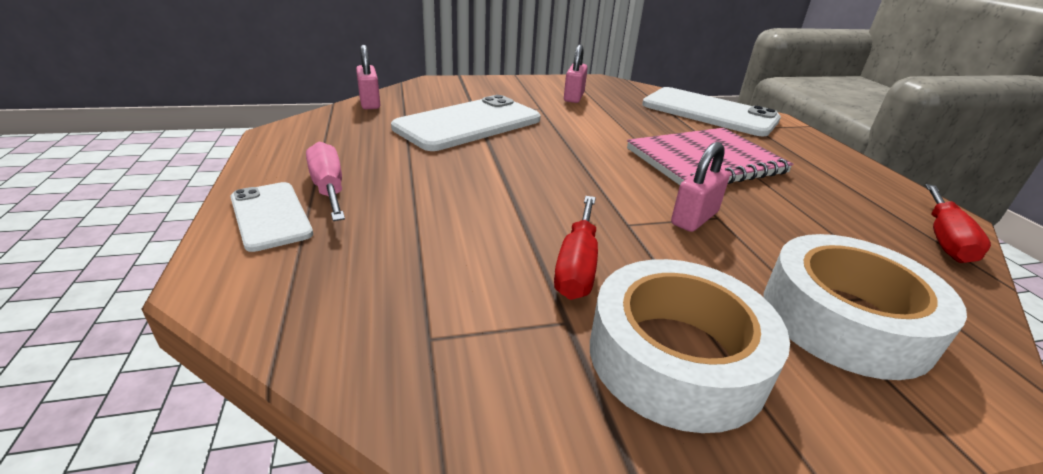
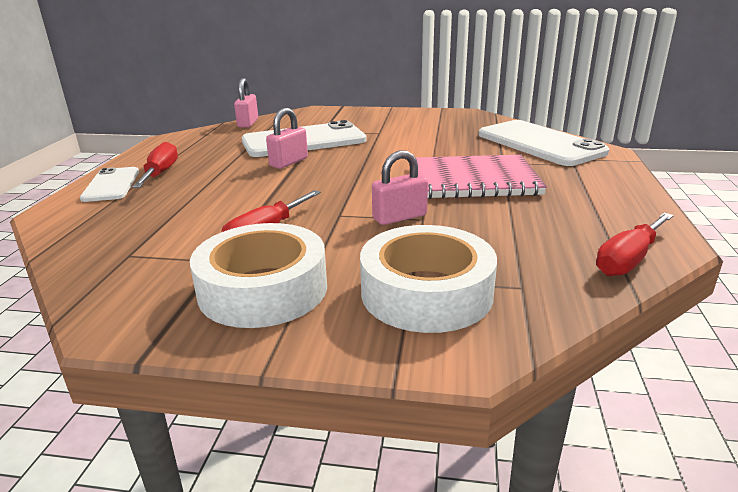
camera: 25 degrees right, 5 degrees down
pink screwdriver [306,141,345,221] -> red screwdriver [132,142,178,188]
pink padlock [564,45,588,103] -> pink padlock moved to [266,108,308,169]

